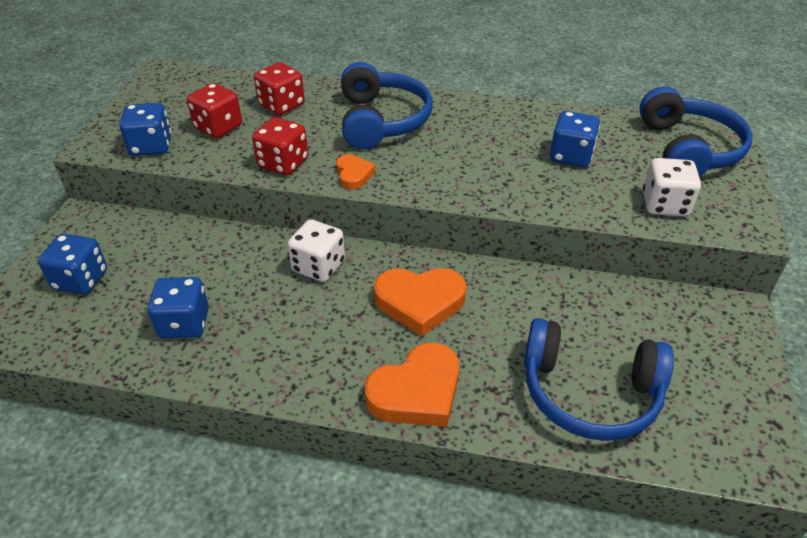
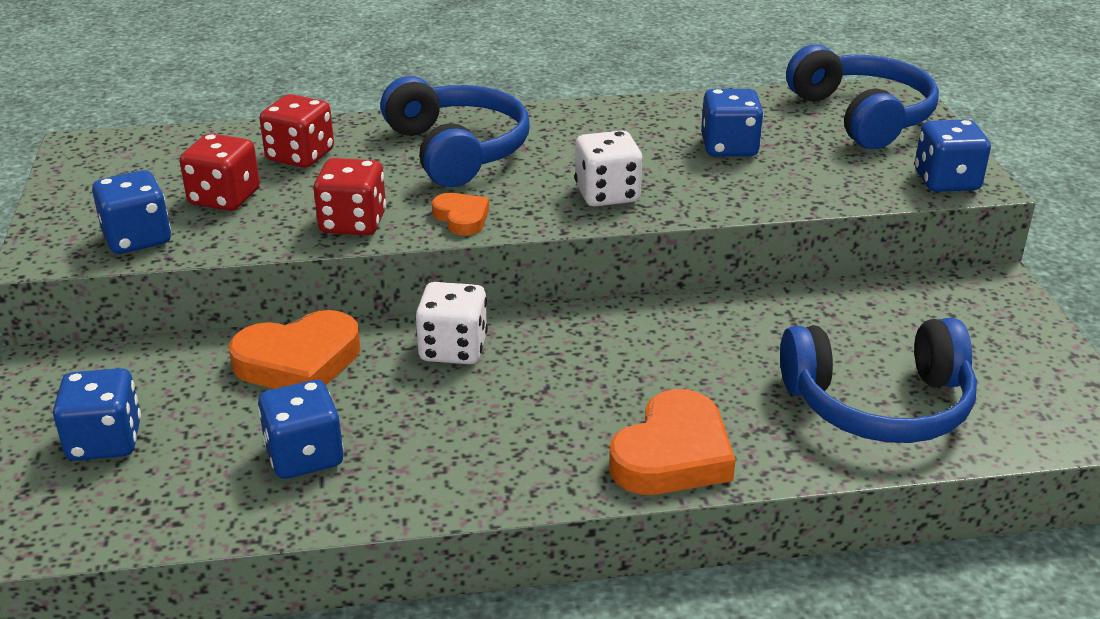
camera: 20 degrees left, 10 degrees down
orange heart [374,268,467,336] -> orange heart moved to [229,310,360,389]
white dice [643,158,701,217] -> white dice moved to [575,130,643,207]
none -> blue dice [915,119,991,192]

